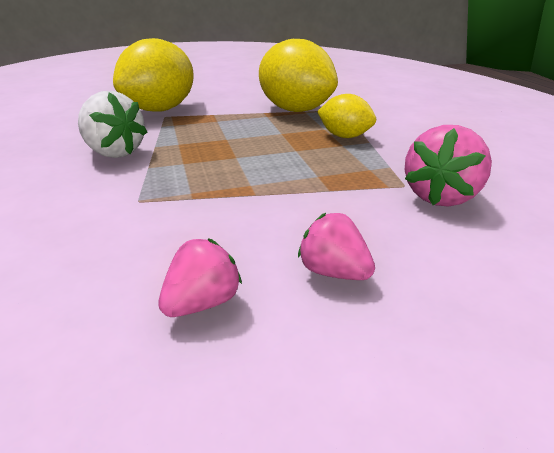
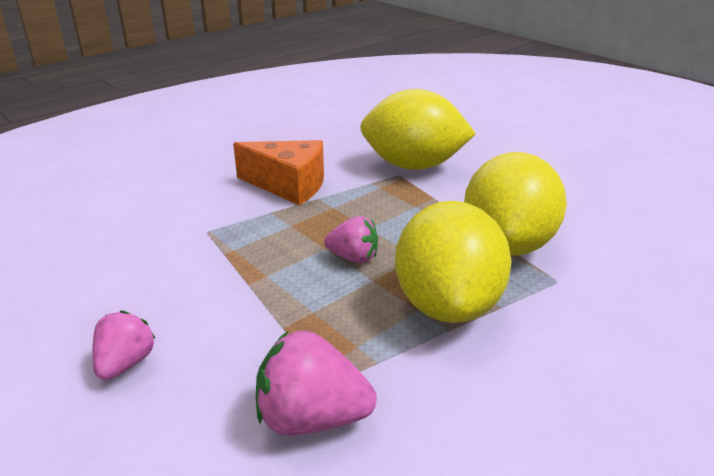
camera: 65 degrees right, 0 degrees up
white strawberry [78,91,148,158] -> orange cheese [233,140,324,205]
pink strawberry [158,238,242,317] -> pink strawberry moved to [324,216,378,263]
yellow lemon [317,94,376,138] -> yellow lemon [395,201,511,323], size x1.85

